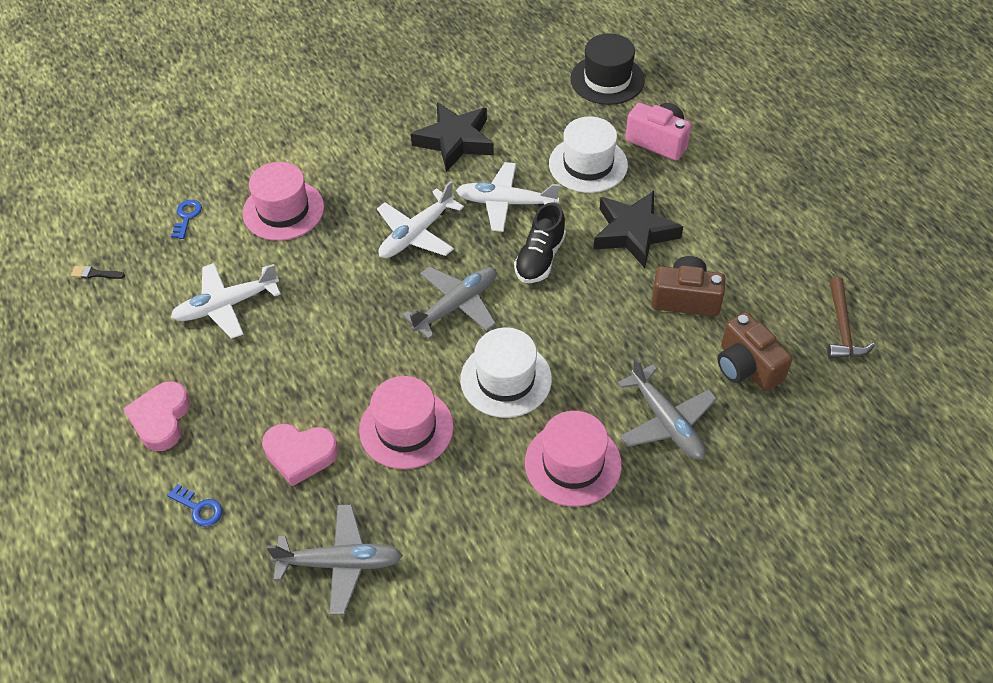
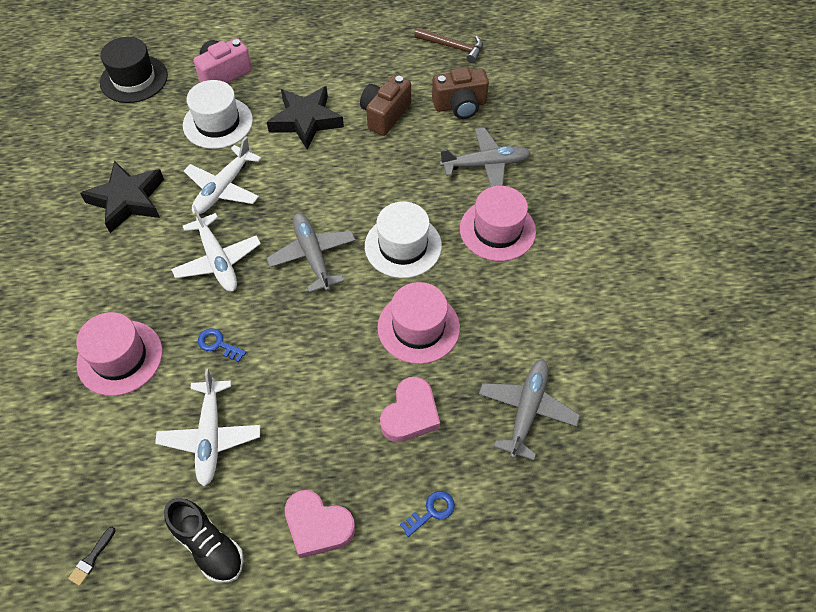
camera: 70 degrees left, 5 degrees up
blue key [171,200,202,239] -> blue key moved to [198,328,246,362]
black shoe [514,202,566,283] -> black shoe moved to [164,498,244,583]

